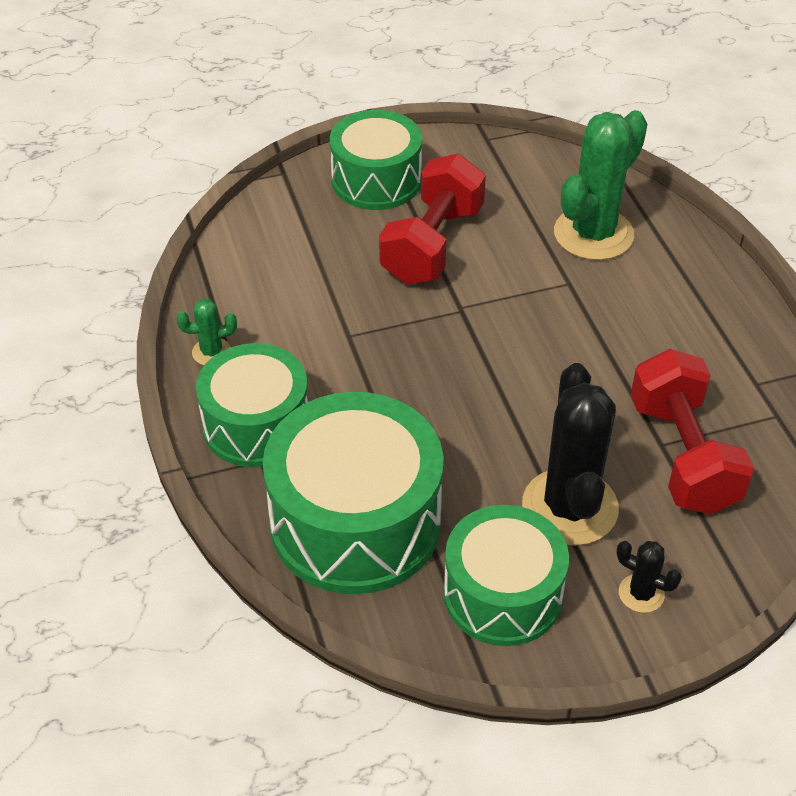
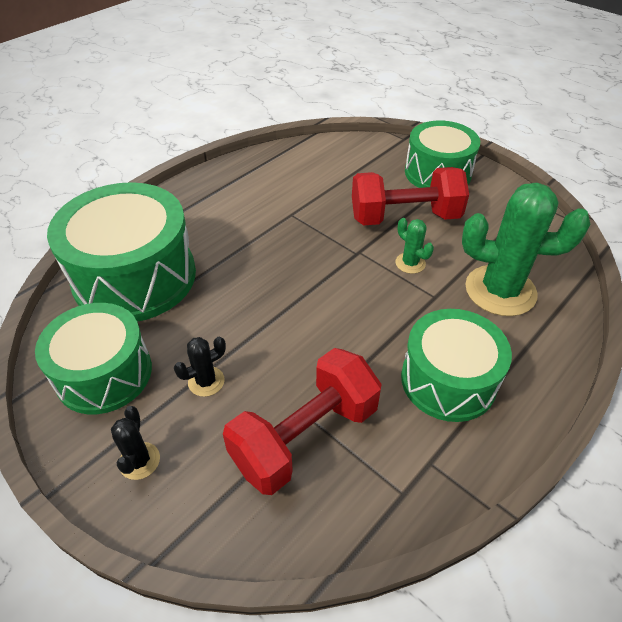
camera: 60 degrees right, 0 degrees up
green cactus [176,299,237,365] -> green cactus moved to [395,218,434,274]
green drum [196,343,308,467] -> green drum moved to [401,309,512,422]
black cactus [522,363,619,546] -> black cactus [174,337,226,397], size x0.45

